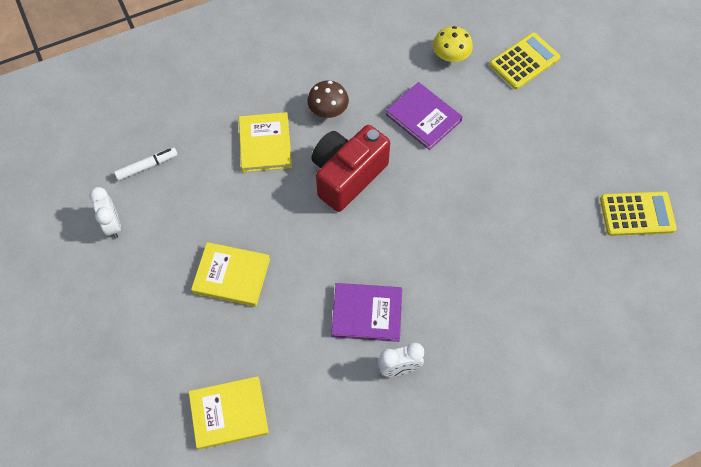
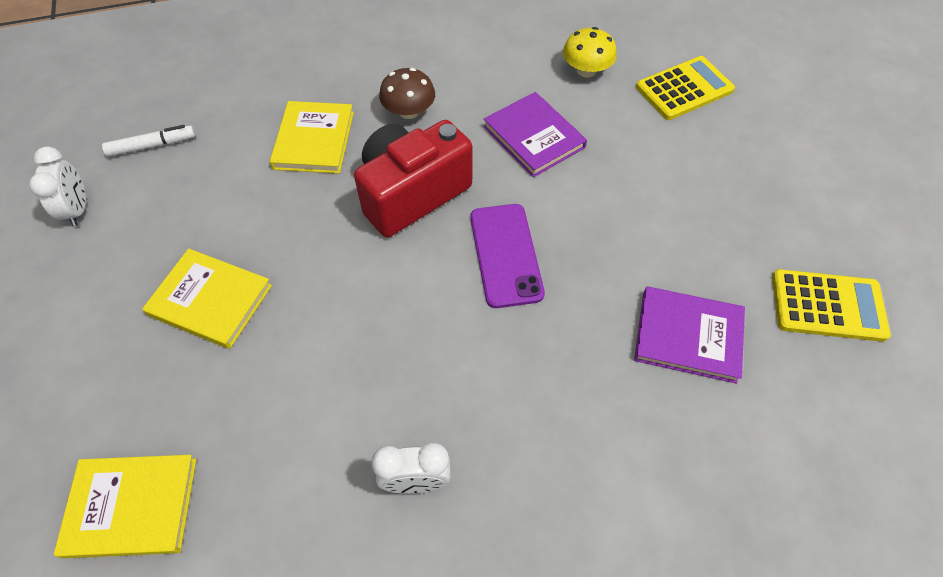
camera: 10 degrees right, 5 degrees down
purple book [331,283,402,342] -> purple book moved to [634,286,745,384]
none -> purple phone [470,204,545,308]

